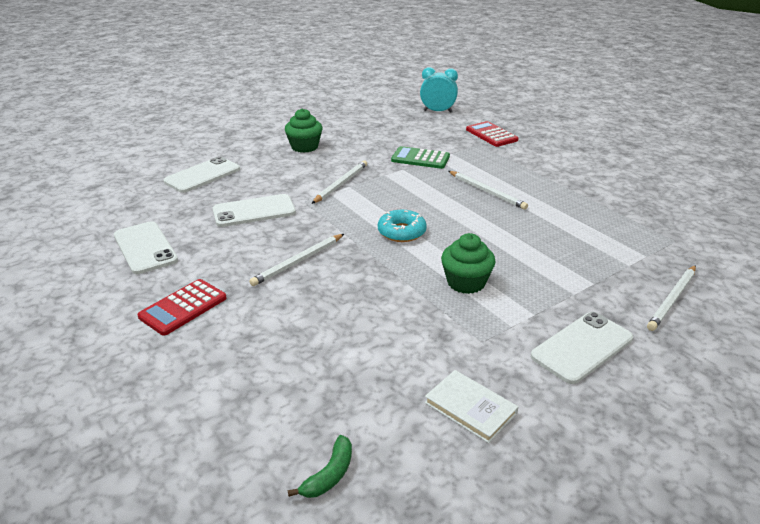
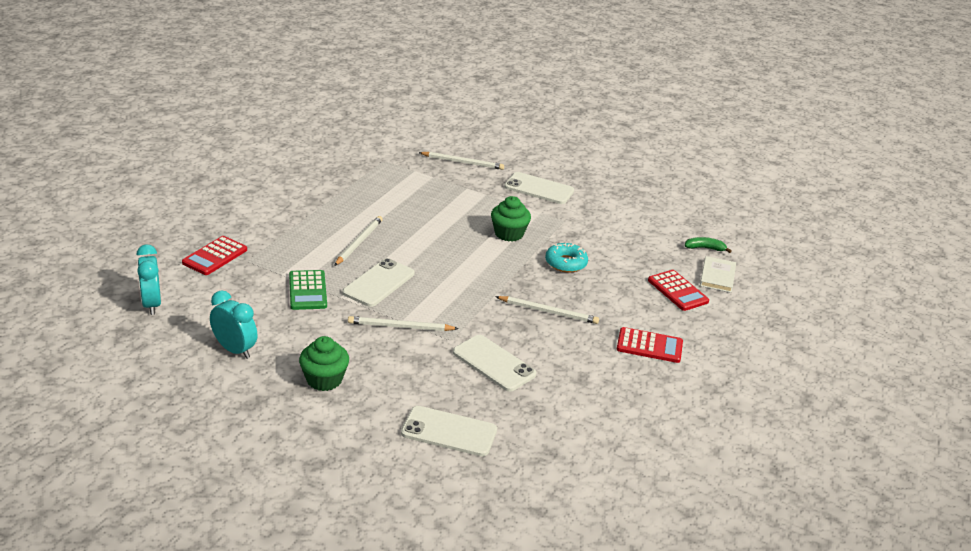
camera: 120 degrees left, 0 degrees up
white phone [114,221,178,274] -> white phone moved to [342,258,414,307]
turquoise donut [378,210,427,242] -> turquoise donut moved to [545,243,588,273]
white book [425,370,518,443] -> white book moved to [700,256,736,293]
none -> turquoise clock [210,290,257,359]
none -> red calculator [648,270,709,311]

